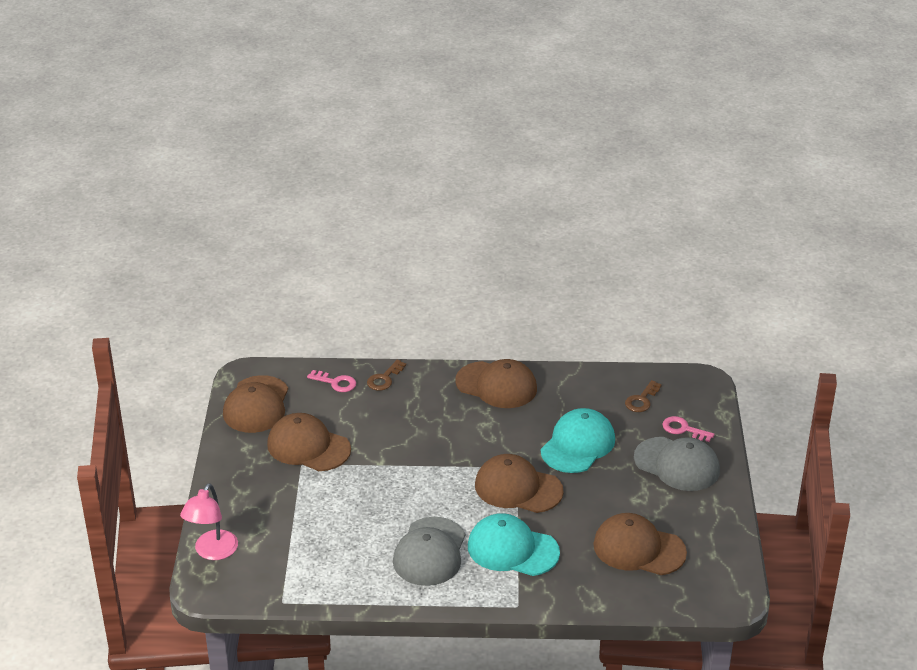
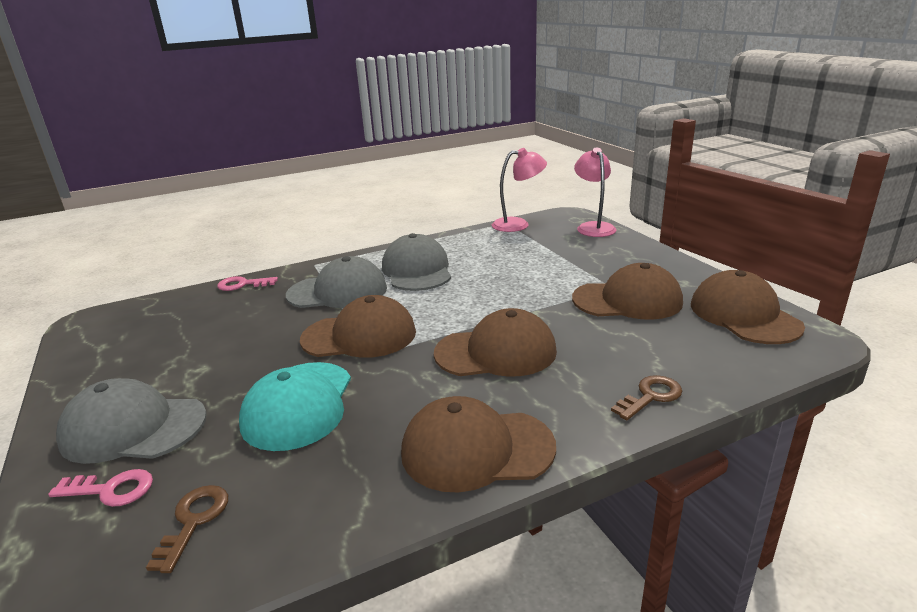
camera: 155 degrees right, 10 degrees down
pink key [307,370,356,392] -> pink key moved to [217,276,278,291]
brown key [367,360,406,391] -> brown key turned 45 degrees clockwise [611,375,682,420]
turquoise cap [468,513,560,576] -> grey cap [286,256,387,308]
brown cap [593,513,687,575] -> brown cap moved to [434,308,557,377]
none -> pink lamp [492,148,547,232]

